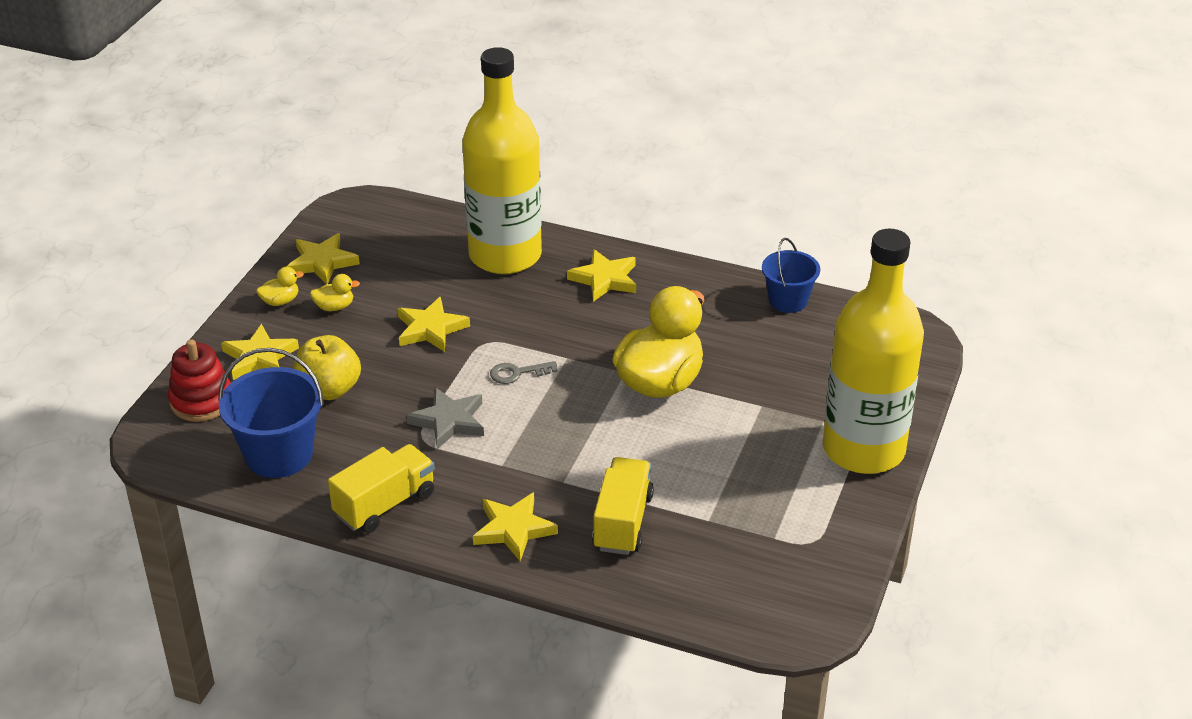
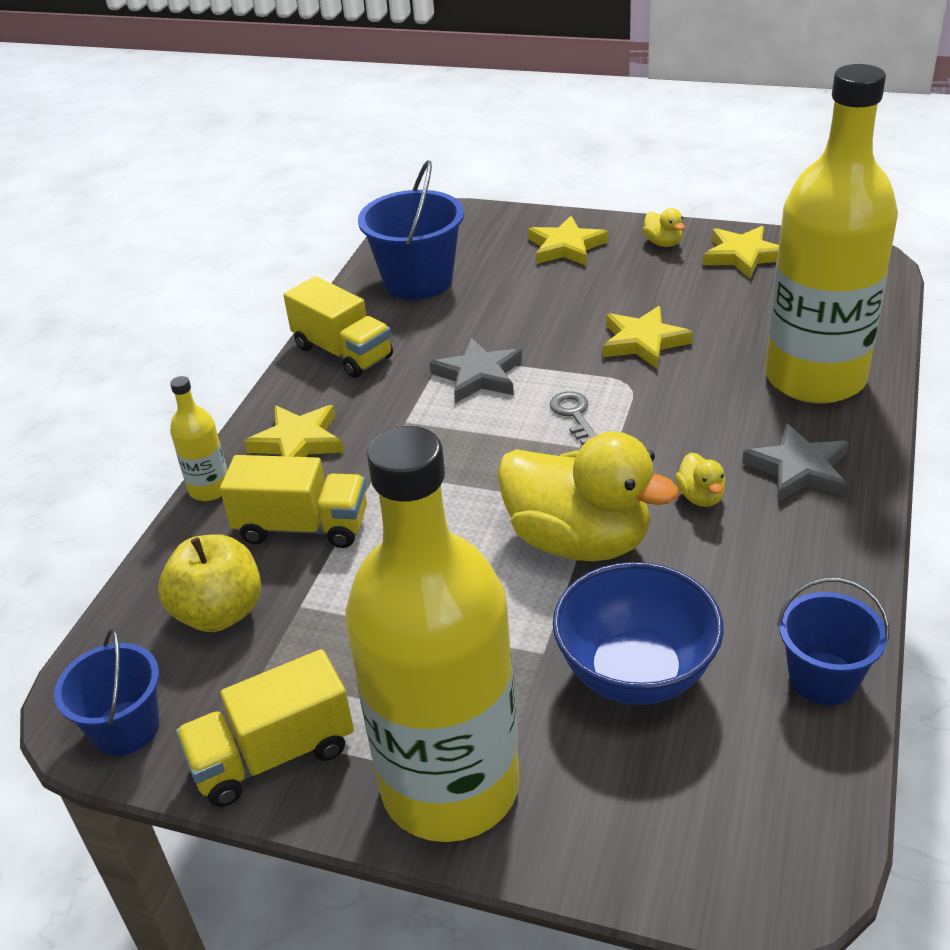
camera: 90 degrees right, 0 degrees up
red stacking toy [168,339,231,422] -> none
yellow apple [294,335,361,400] -> yellow apple moved to [158,535,261,632]
yellow duck [310,274,360,311] -> yellow duck moved to [675,453,726,507]
yellow star [567,249,636,302] -> grey star [742,423,849,502]
none -> blue bucket [54,628,159,756]
none -> yellow bottle [170,376,227,501]
none -> yellow truck [176,649,354,807]
none -> blue bowl [553,562,724,705]

